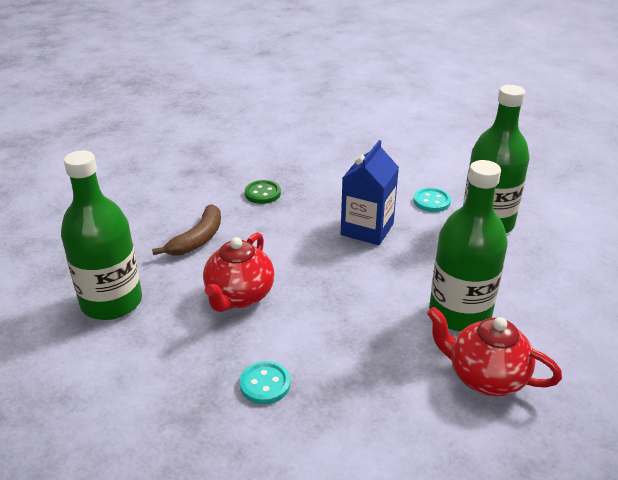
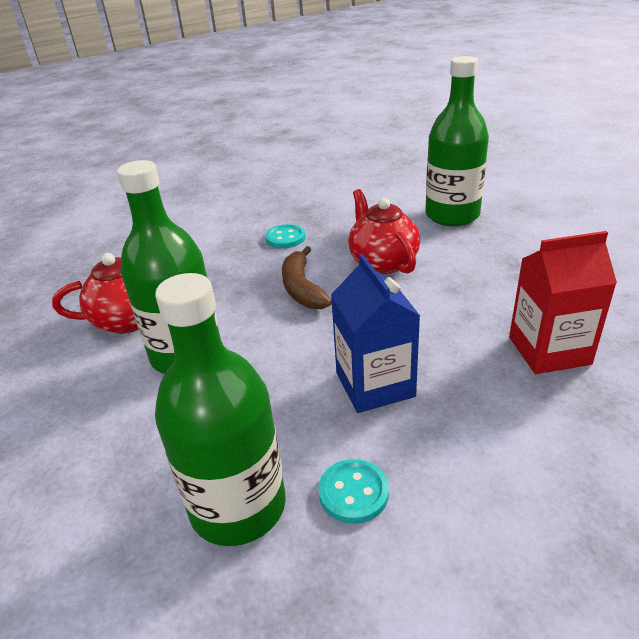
camera: 140 degrees right, 0 degrees up
brown banana [152,205,221,256] -> brown banana moved to [282,246,332,309]
green button [245,180,281,204] -> red carton [509,231,617,374]

